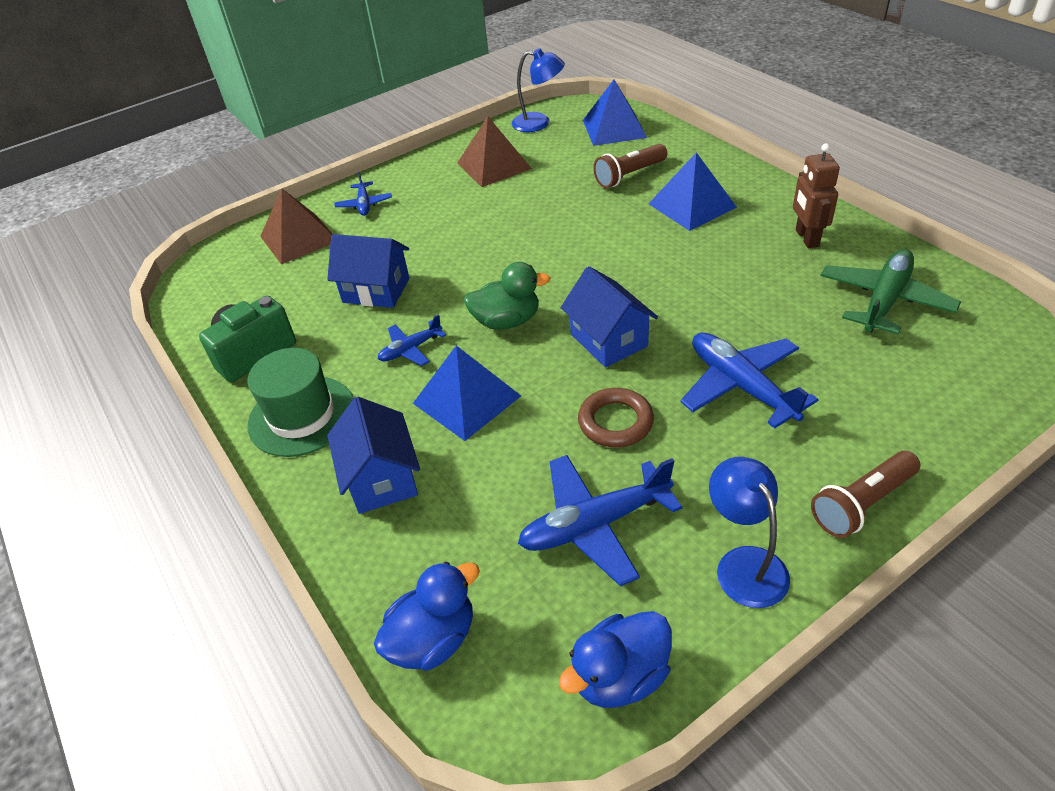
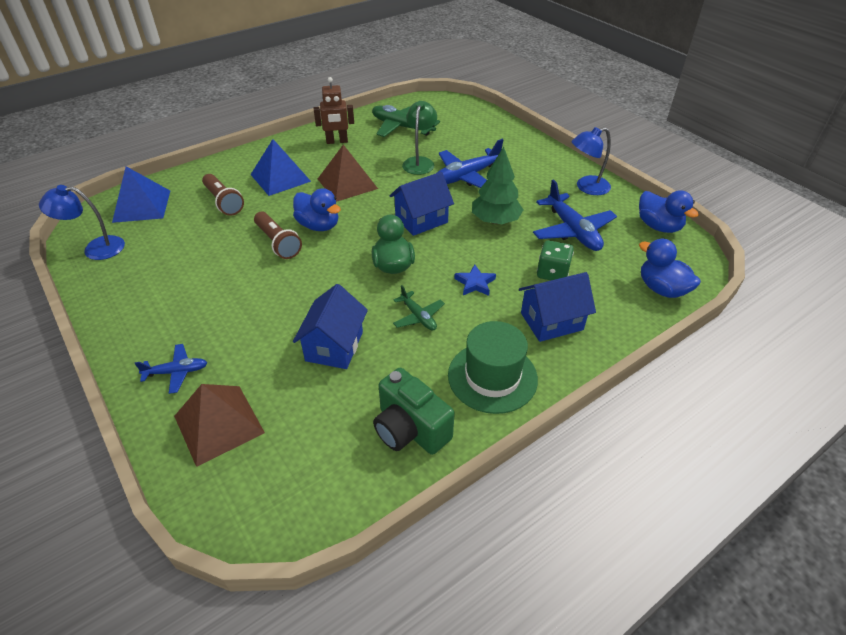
camera: 95 degrees left, 0 degrees up
blue plane [378,315,446,366] -> green plane [393,285,445,331]
blue pyramid [413,345,521,441] -> blue star [454,264,496,296]
brown pyramid [457,116,532,187] -> brown pyramid moved to [318,144,378,202]
blue lamp [512,48,565,132] -> blue lamp turned 105 degrees counterclockwise [39,185,125,260]
brown ring [578,388,654,447] -> green tree [472,147,523,224]
brown flashlight [811,451,920,538] -> brown flashlight moved to [254,211,302,259]
none -> blue duck [293,188,341,231]
none -> green lamp [402,101,437,175]
none -> green dice [537,240,574,280]

